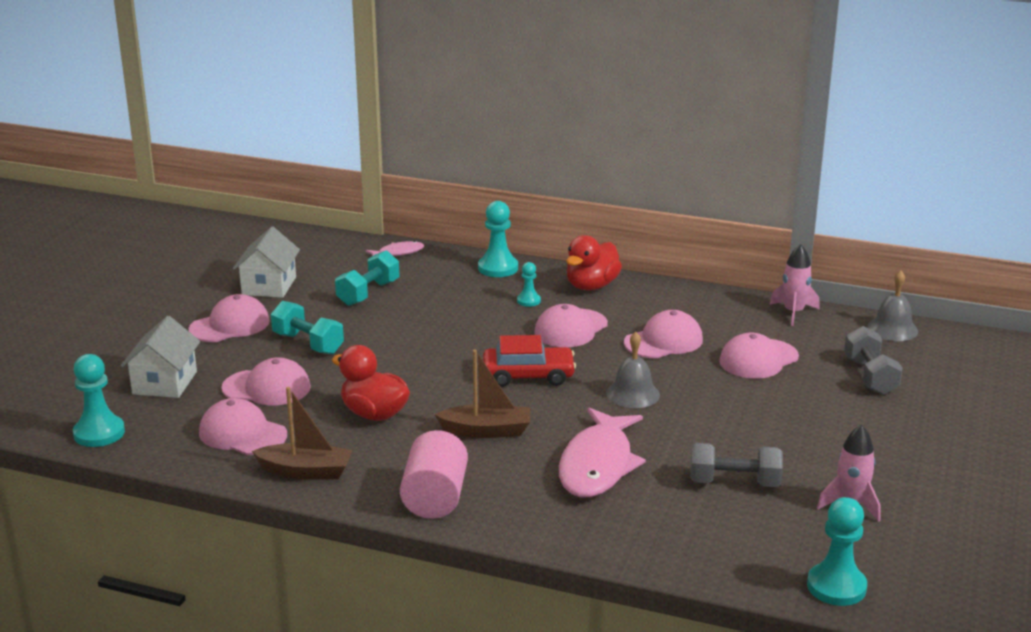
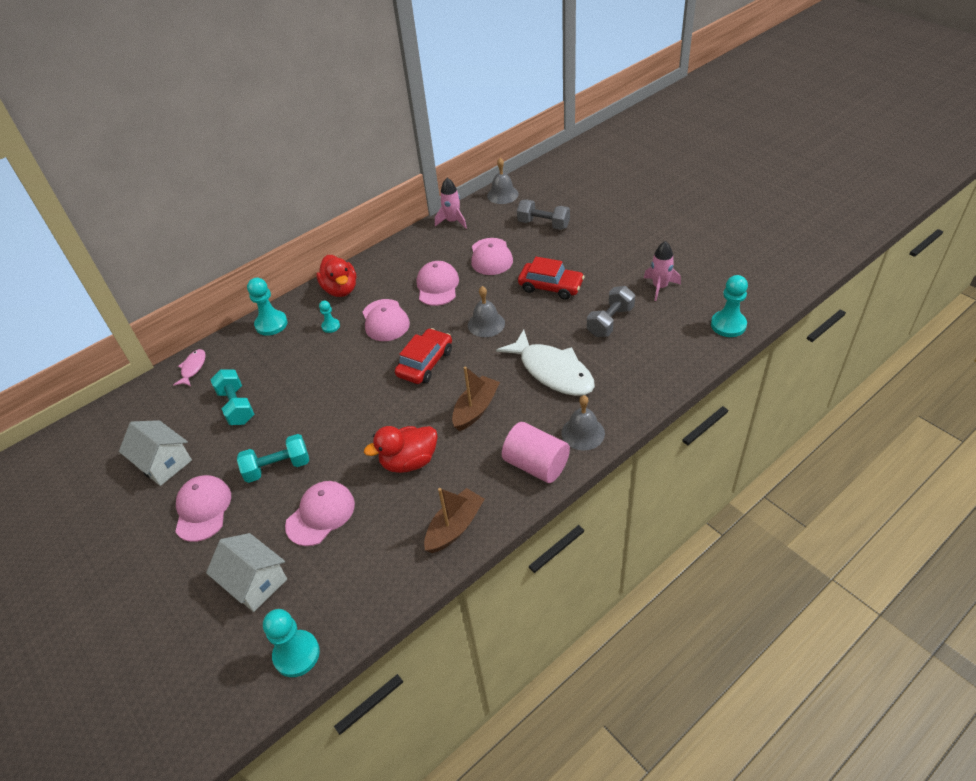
camera: 55 degrees left, 20 degrees up
pink cap [199,398,287,455] -> none
pink fish [559,408,646,497] -> white fish [496,330,595,396]
none -> red car [518,257,585,300]
none -> grey bell [561,395,605,450]

